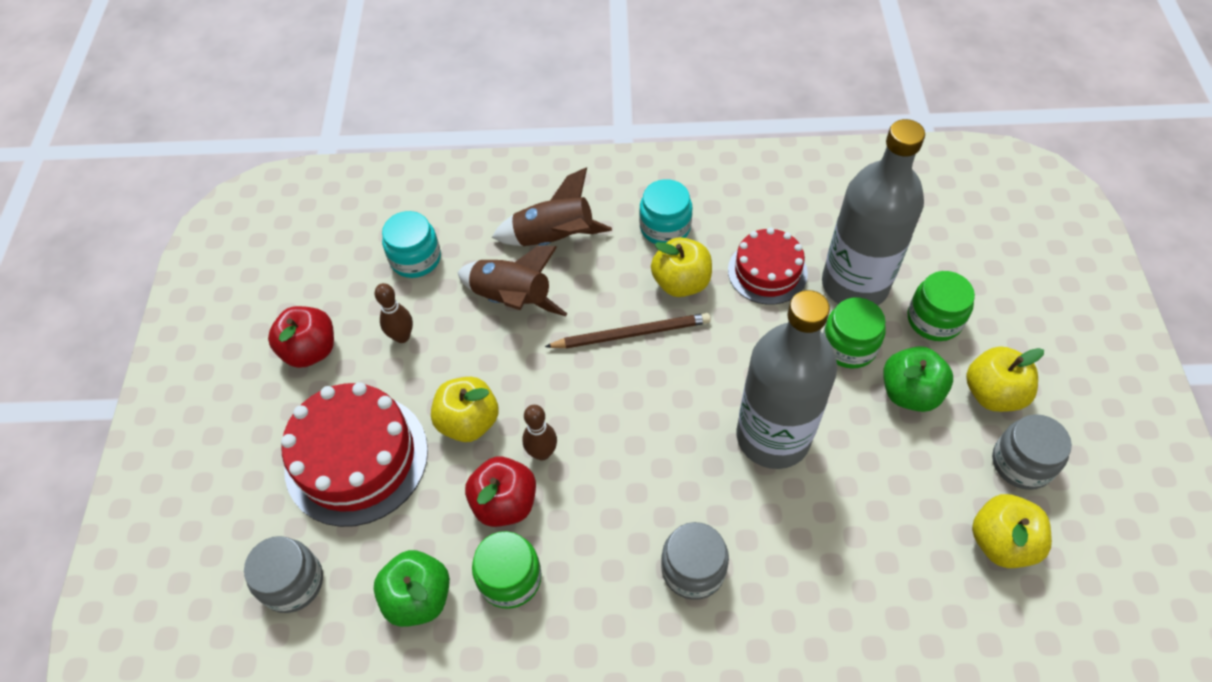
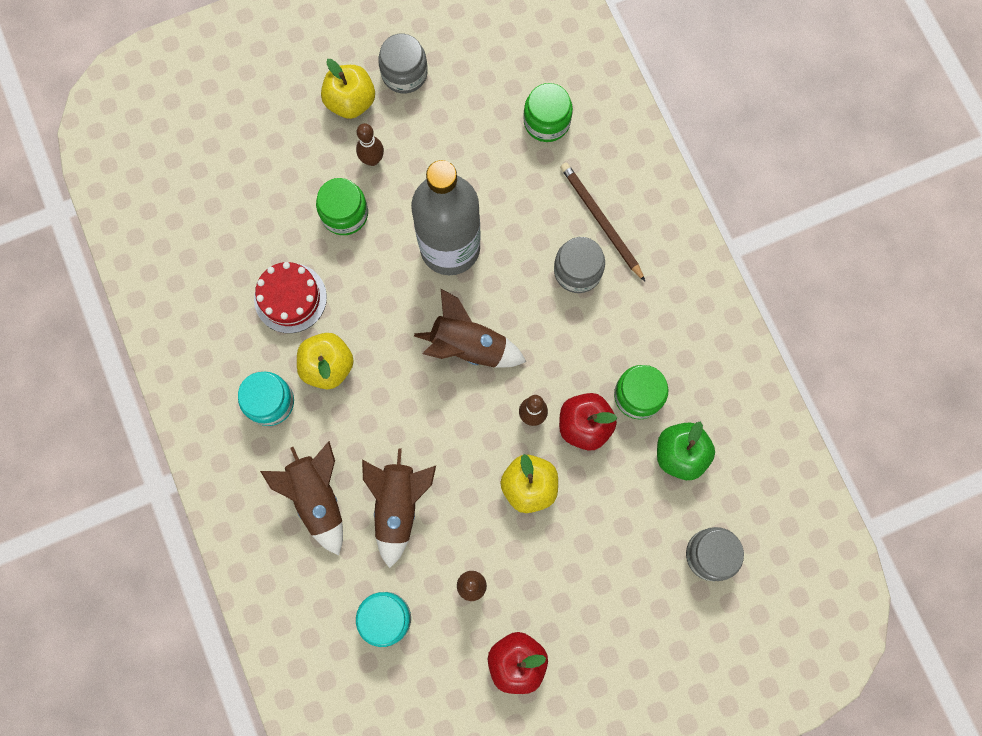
camera: 115 degrees left, 20 degrees up
red cake [281,382,428,527] -> none
brown pencil [545,313,711,349] -> brown pencil moved to [560,162,645,281]
grey bottle [822,119,925,305] -> none
green apple [883,346,953,412] -> brown bowling pin [356,123,384,166]
green jar [907,271,975,341] -> green jar moved to [523,83,573,142]
yellow apple [972,494,1052,568] -> none
none -> brown rocket [414,289,526,367]

